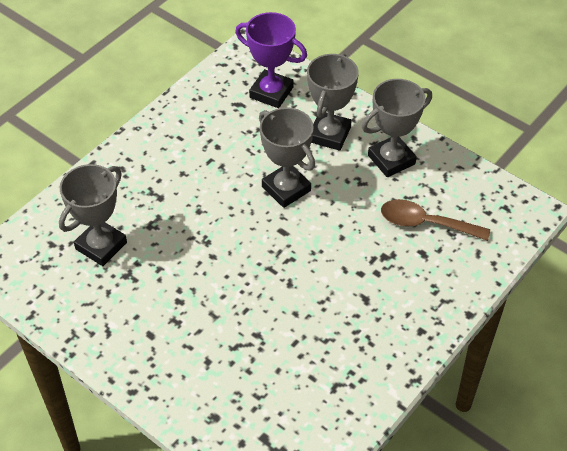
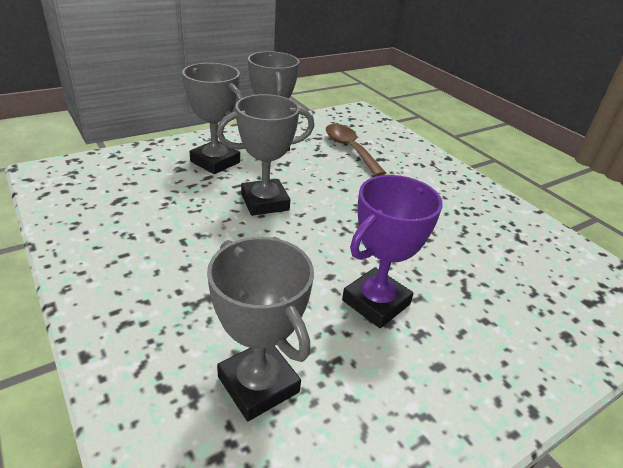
camera: 75 degrees left, 15 degrees down
purple trophy [235,12,307,108] -> purple trophy moved to [342,175,443,328]
brown spoon [381,199,490,241] -> brown spoon turned 120 degrees clockwise [326,124,386,176]

